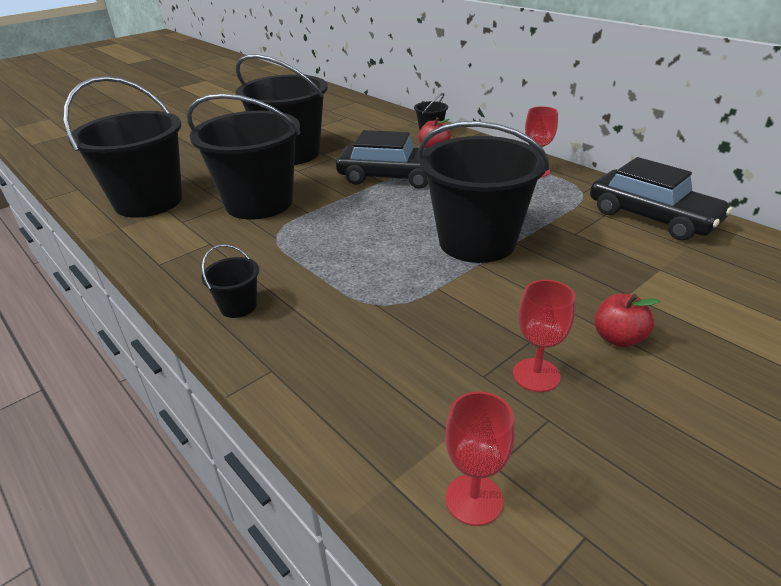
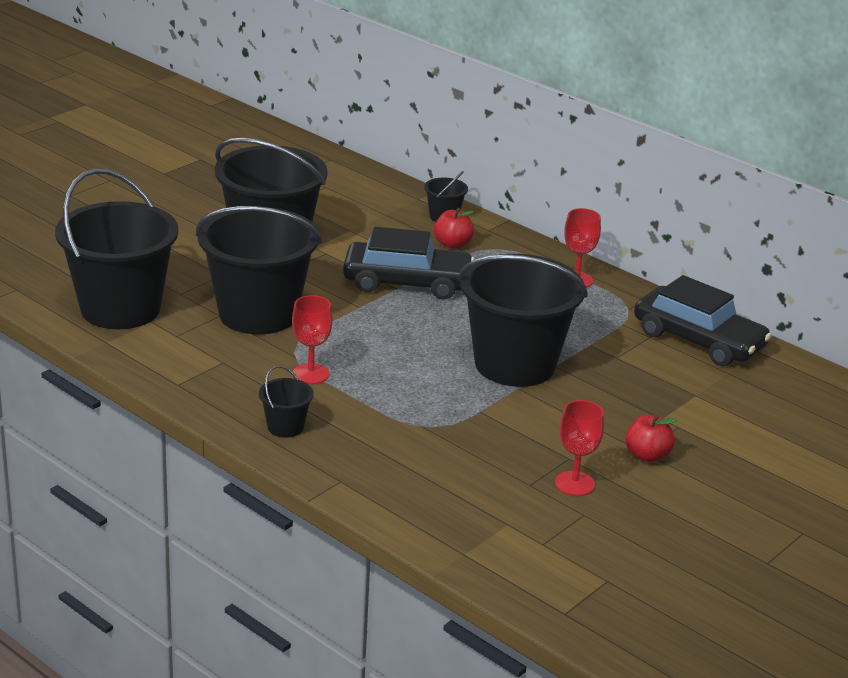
camera: 10 degrees left, 5 degrees down
red goblet [445,391,515,526] -> red goblet moved to [292,295,332,384]

